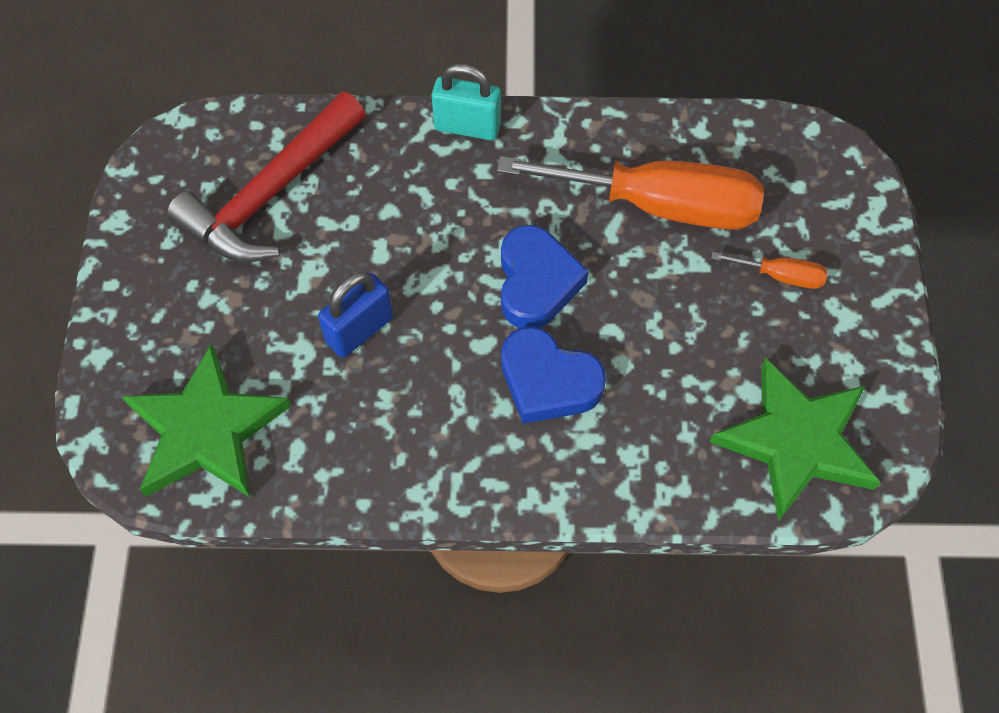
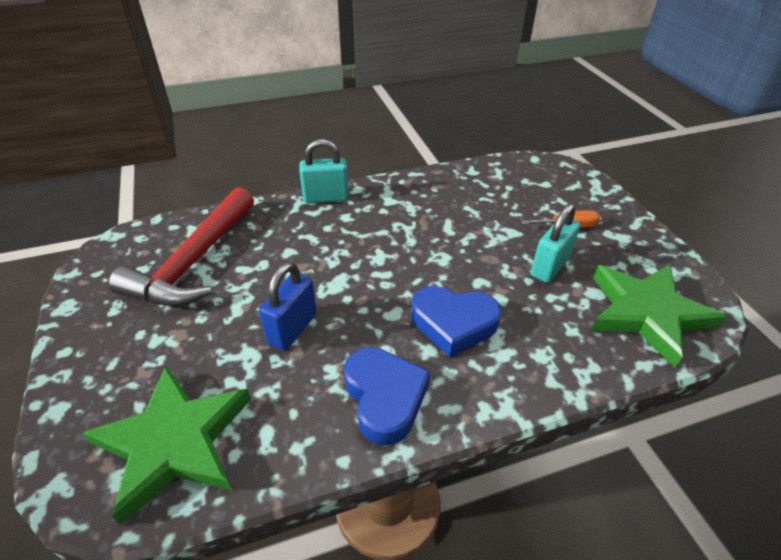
camera: 20 degrees left, 20 degrees down
orange screwdriver [497,156,764,230] -> none
blue heart [501,225,589,328] -> blue heart moved to [344,347,430,446]
none -> turquoise padlock [531,203,580,283]

